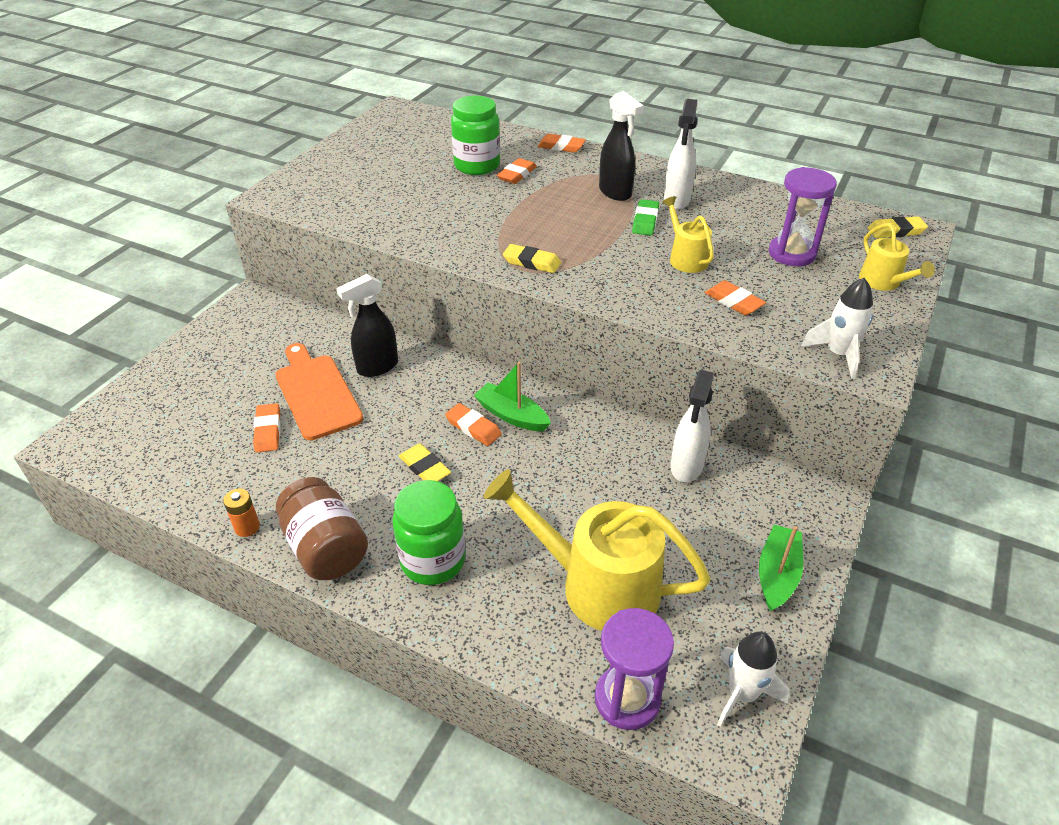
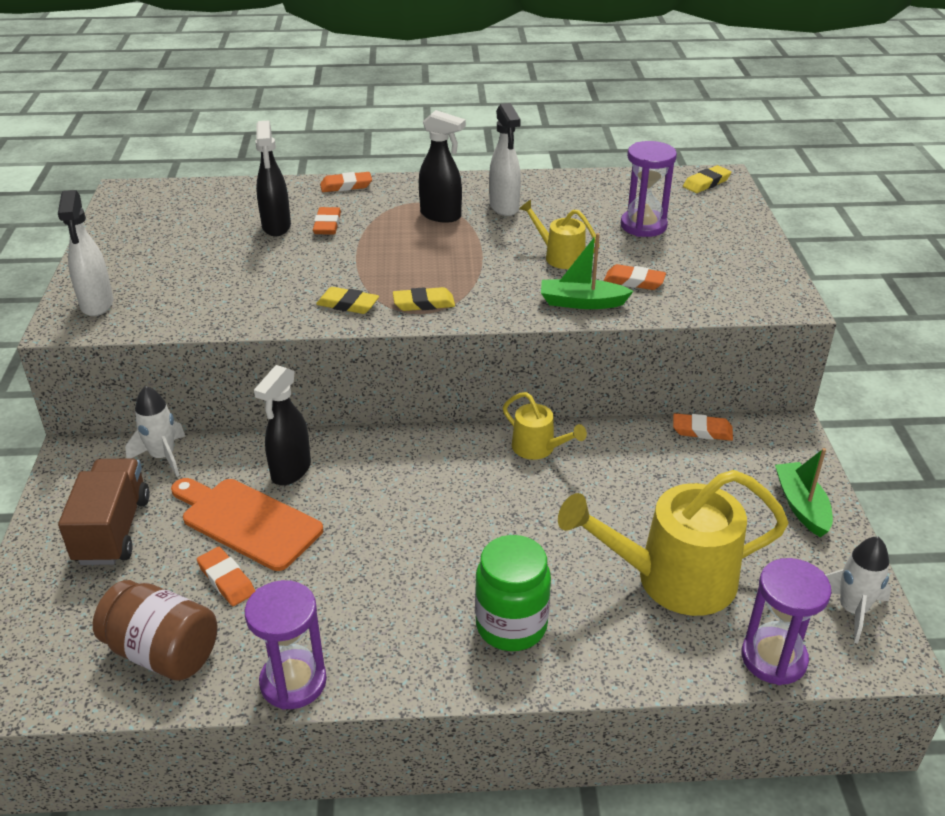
camera: 30 degrees left, 5 degrees down
orange battery [223,488,260,537] -> purple hourglass [245,580,327,710]
brown jar [276,477,368,580] -> brown jar moved to [93,580,217,681]
yellow eraser [399,443,451,481] -> yellow eraser moved to [316,287,379,314]
orange eraser [445,403,502,446] -> orange eraser moved to [673,413,733,441]
green jar [451,95,500,175] -> black spray bottle [255,120,291,236]
green boat [474,362,551,431] -> green boat moved to [541,233,634,309]
green eraser [632,199,659,235] -> none
white spray bottle [671,370,714,482] -> white spray bottle moved to [58,190,113,316]
white rocket [801,278,873,379] -> white rocket moved to [125,386,185,477]
yellow watering can [859,223,935,291] -> yellow watering can moved to [503,392,587,460]
none -> brown truck [58,458,150,565]

